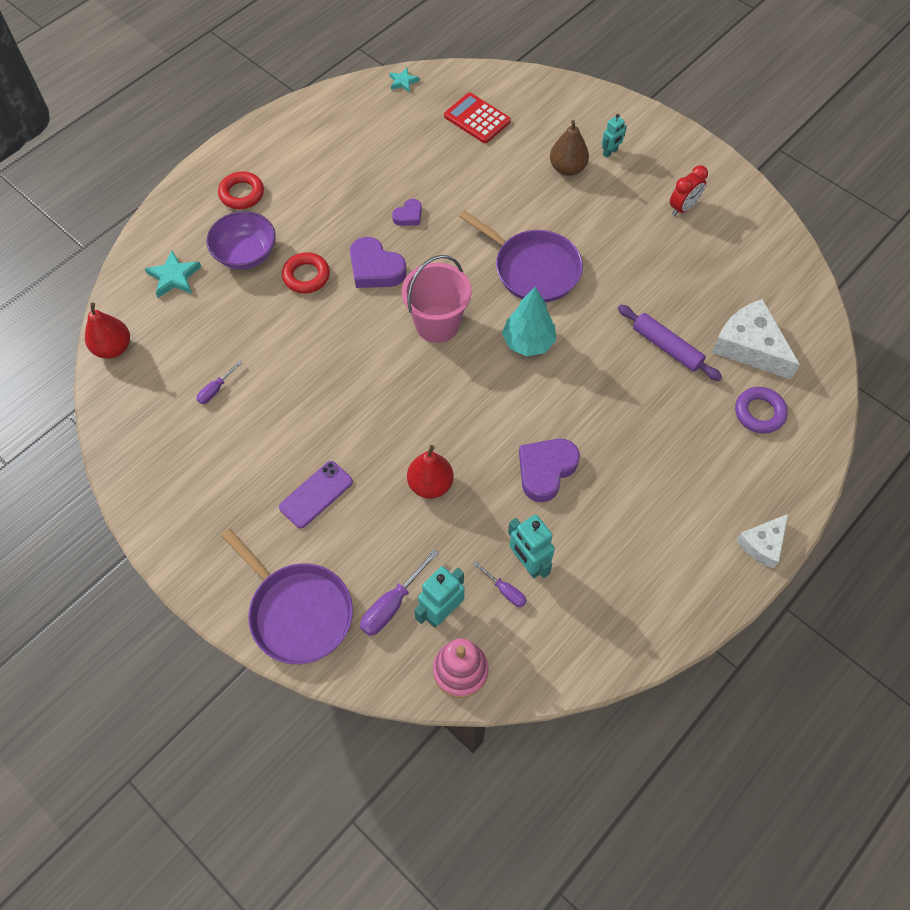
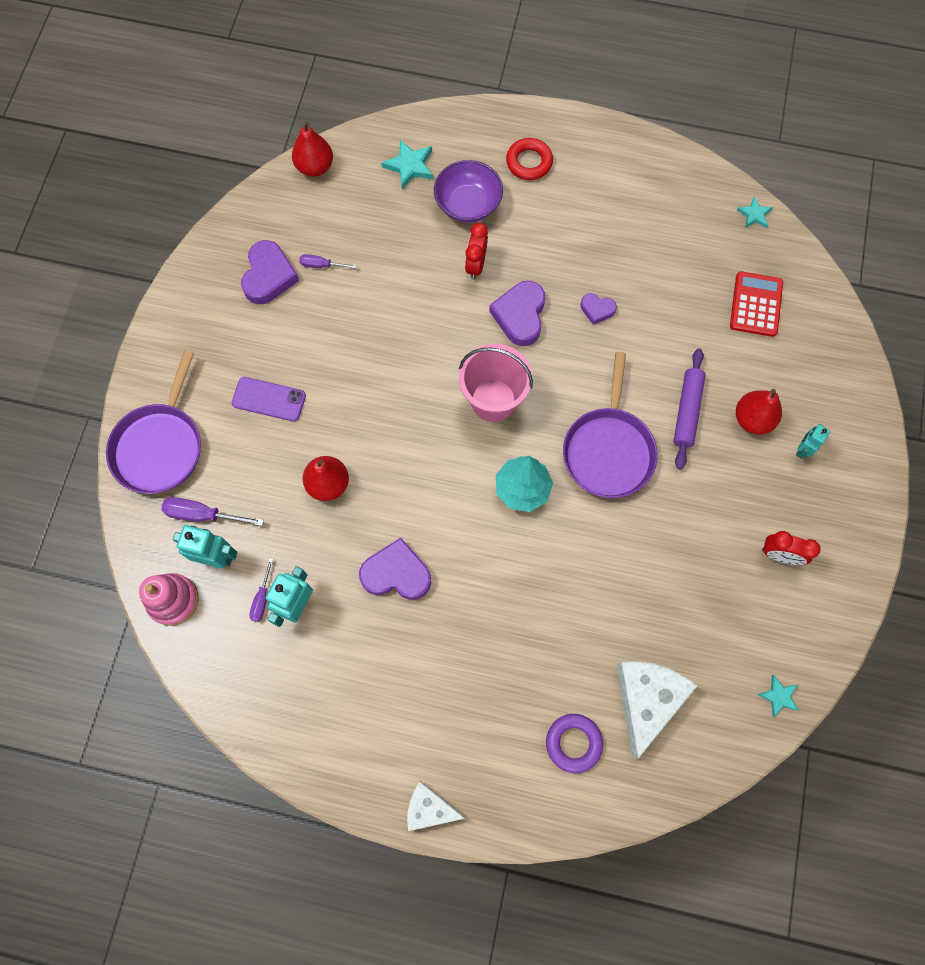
camera: 60 degrees right, 10 degrees up
red ring [282,252,330,293] -> red clock [465,223,488,279]
brown pear [550,120,589,176] -> red pear [736,389,782,434]
turquoise robot [602,114,627,158] -> turquoise robot turned 105 degrees clockwise [796,424,830,459]
purple rolling pin [618,305,722,381] -> purple rolling pin moved to [673,348,706,469]
none -> purple heart [241,240,299,304]
none -> turquoise star [758,675,799,717]

